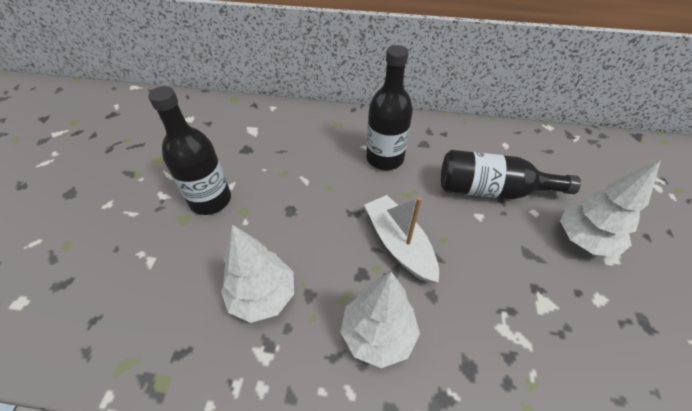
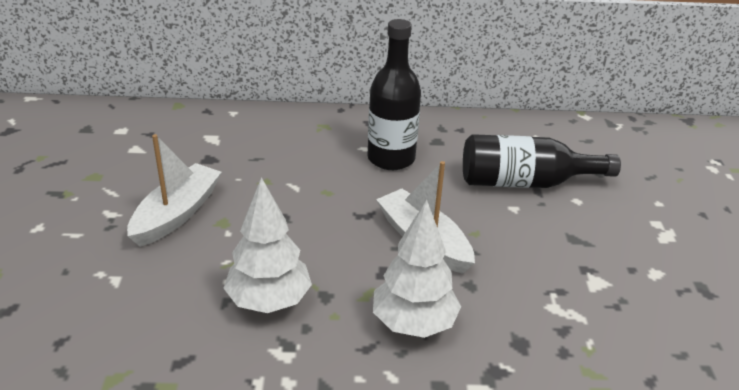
camera: 10 degrees left, 15 degrees down
black bottle [148,86,231,215] -> white boat [127,134,222,247]
white tree [560,160,661,257] -> none

